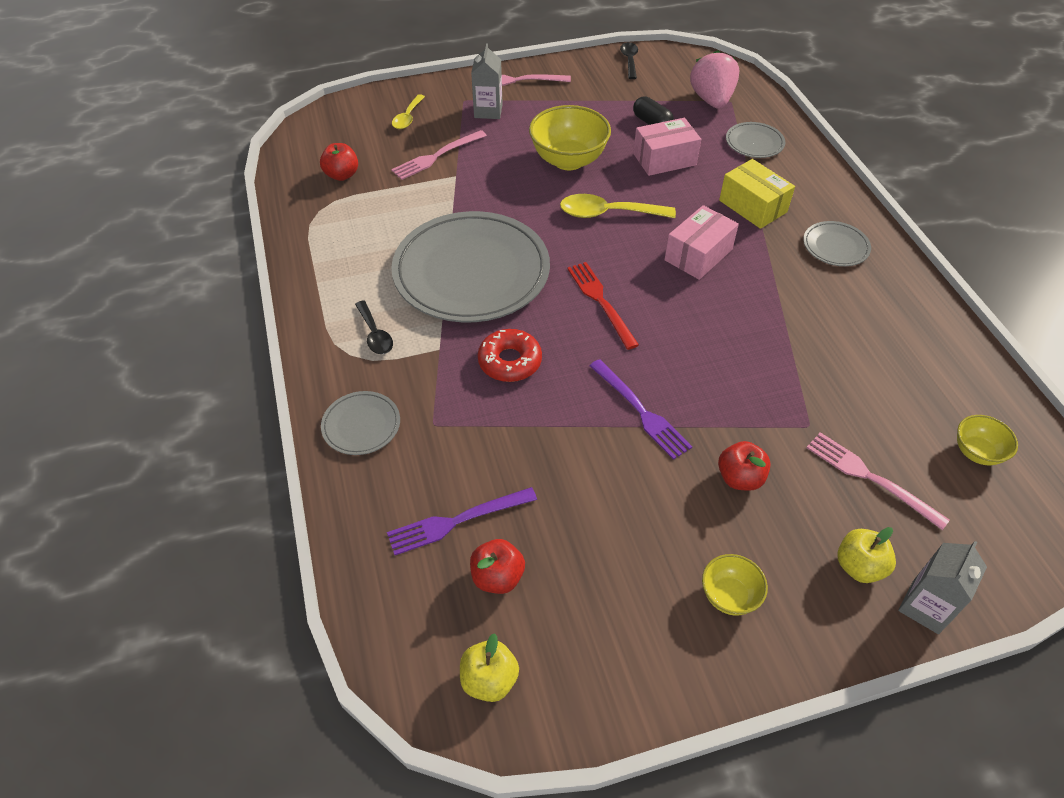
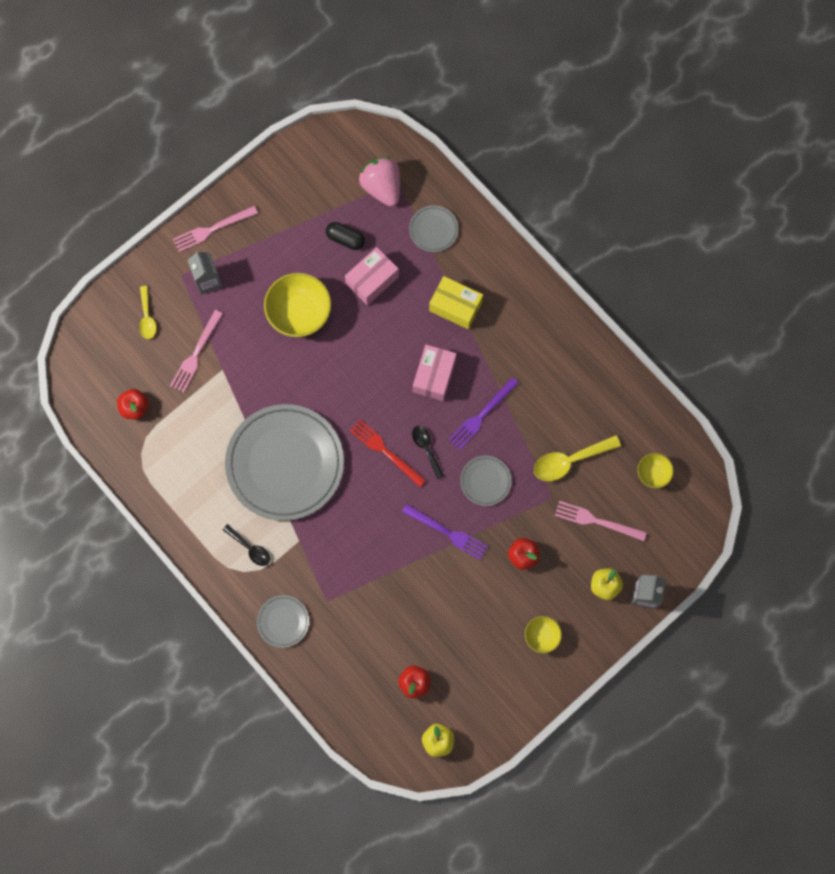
camera: 25 degrees left, 25 degrees up
purple fork [387,487,537,555] -> purple fork moved to [448,377,519,450]
red donut [478,329,542,382] -> none
yellow spoon [560,194,676,218] -> yellow spoon moved to [534,435,621,481]
black spoon [620,42,638,79] -> black spoon moved to [412,426,444,479]
grey plate [803,221,871,266] -> grey plate moved to [460,456,512,506]

